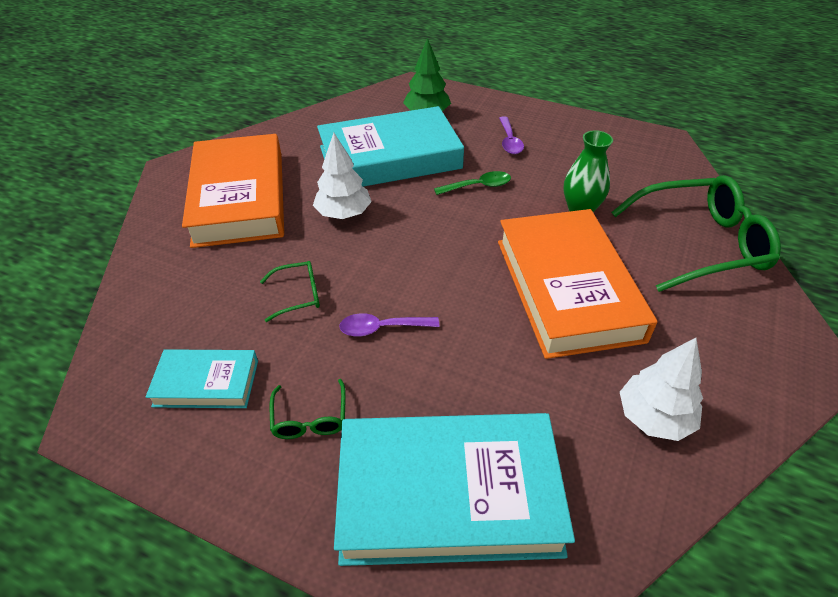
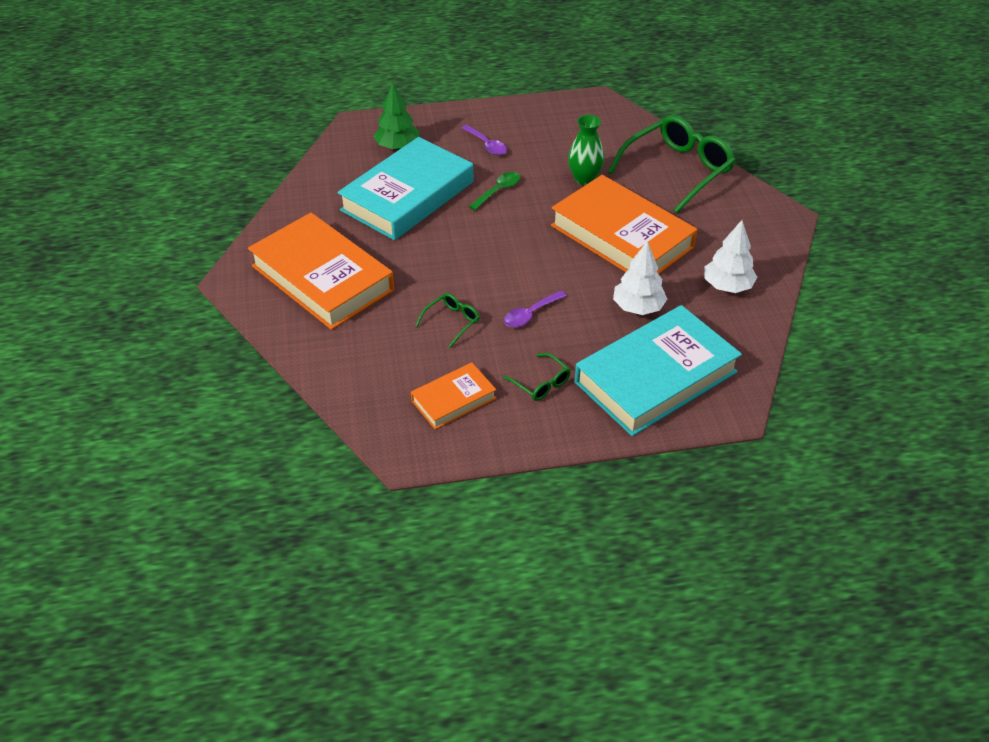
camera: 35 degrees left, 0 degrees up
turquoise book [146,349,258,408] -> orange book [411,362,496,429]
white tree [313,133,372,219] -> white tree moved to [613,241,667,315]

